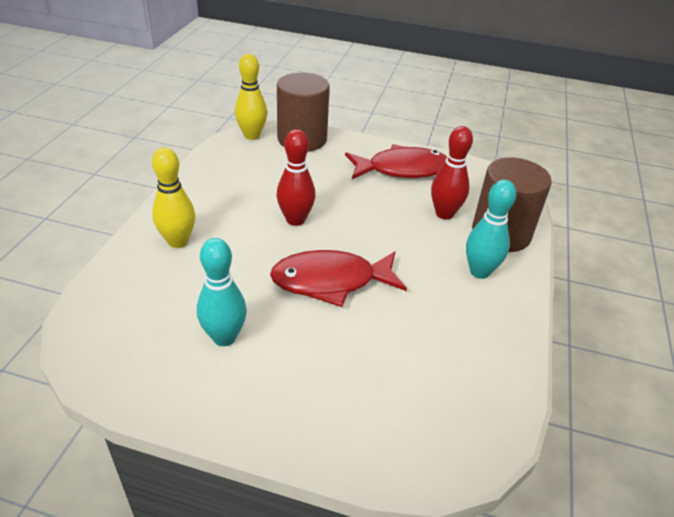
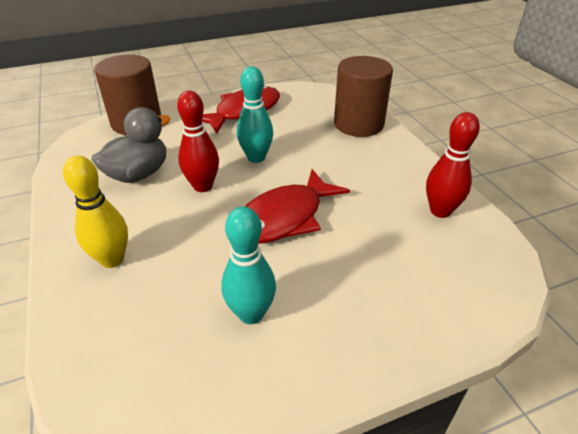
camera: 35 degrees left, 0 degrees up
yellow bowling pin [235,53,267,140] -> none
red bowling pin [431,126,473,220] -> red bowling pin moved to [426,112,480,218]
turquoise bowling pin [466,179,516,279] -> turquoise bowling pin moved to [237,66,273,163]
none -> grey duck [91,107,171,183]

